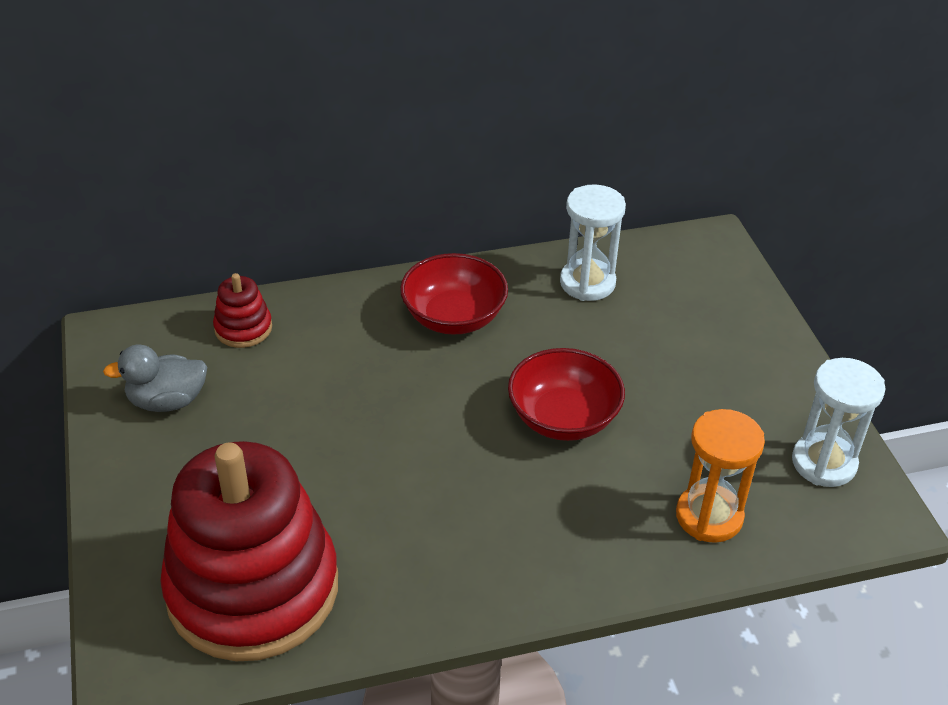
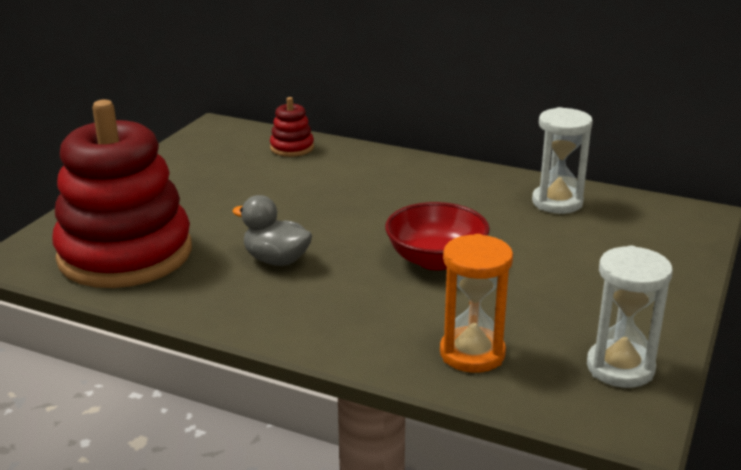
camera: 40 degrees right, 15 degrees down
grey duck [103,345,207,412] -> grey duck moved to [232,195,312,266]
red bowl [400,253,508,335] -> none

